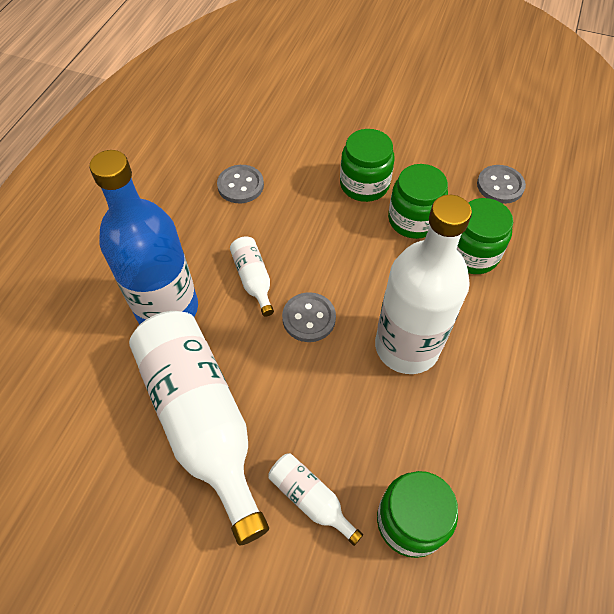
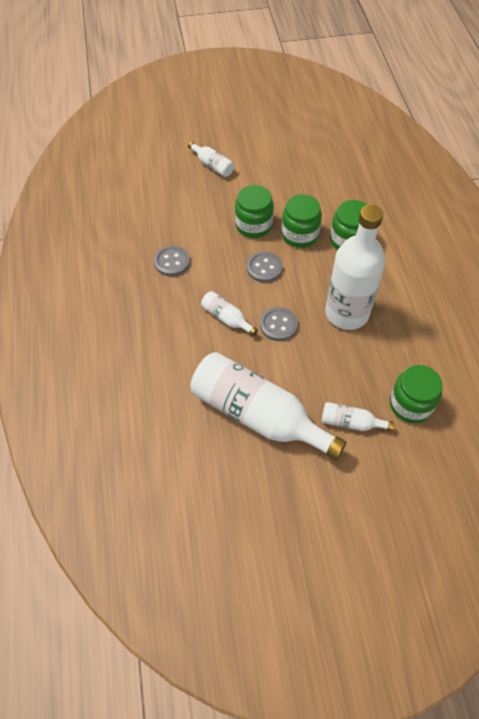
camera: 30 degrees left, 0 degrees up
blue bottle [89,150,198,324] -> none
grey button [477,165,526,204] -> grey button moved to [247,251,283,282]
none -> white bottle [188,142,234,177]

